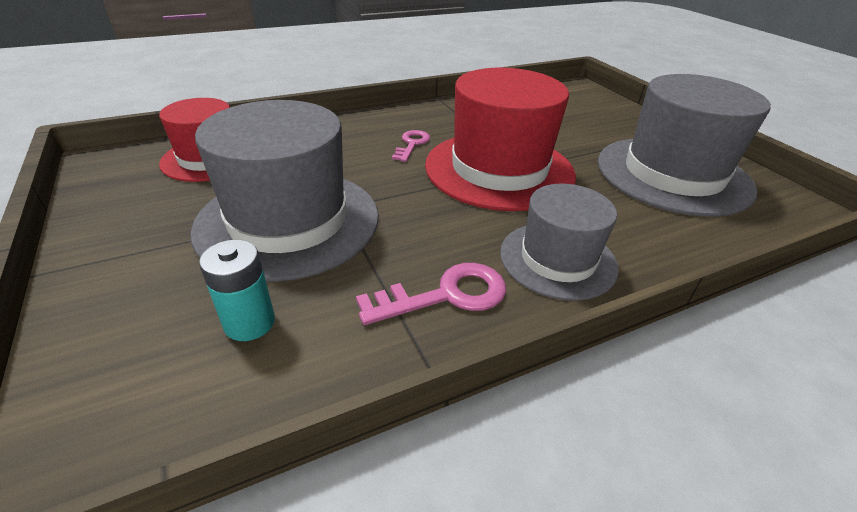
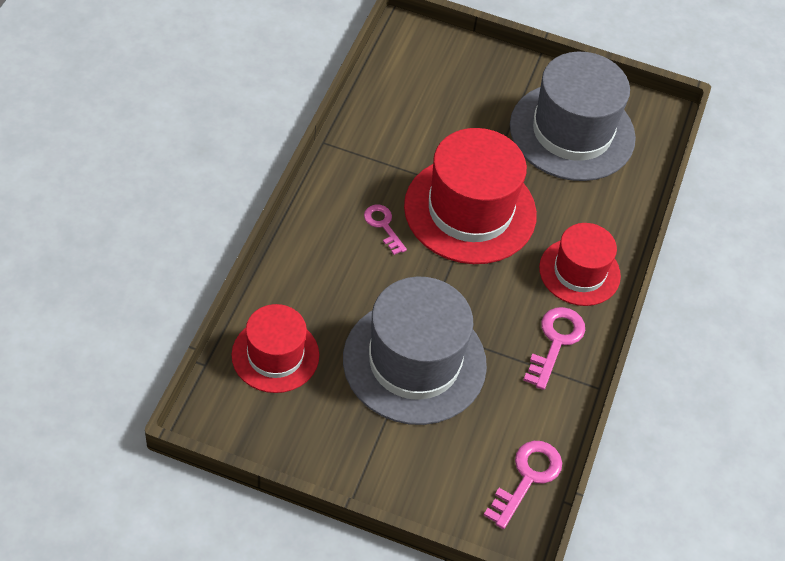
camera: 50 degrees left, 15 degrees up
turquoise battery [199,239,275,341] -> none
grey hat [500,184,619,301] -> red hat [539,223,621,306]
none -> pink key [484,441,562,529]

